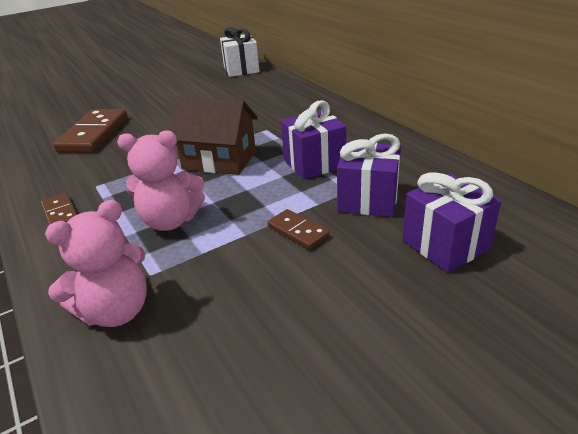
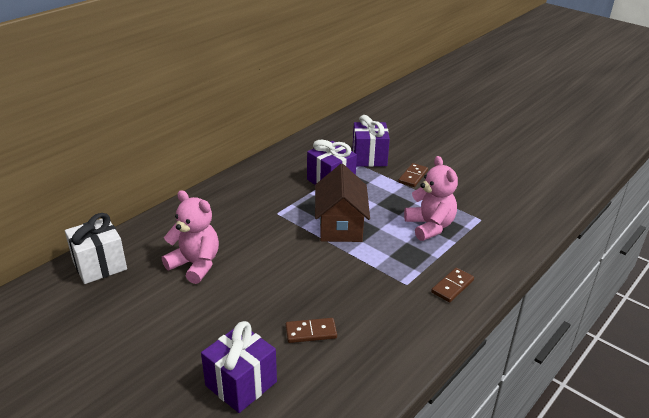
camera: 110 degrees left, 0 degrees up
pink teddy bear [45,200,147,327] -> pink teddy bear moved to [162,190,219,284]
brown domino [53,109,128,153] -> brown domino [286,318,337,343], size x0.51
purple gift [402,172,501,273] -> purple gift moved to [201,321,277,413]

